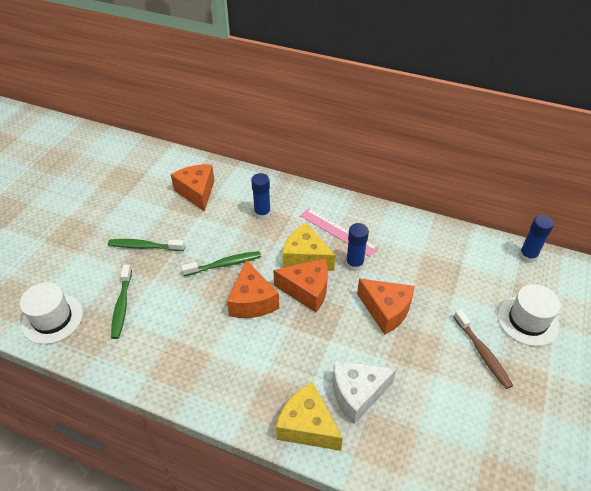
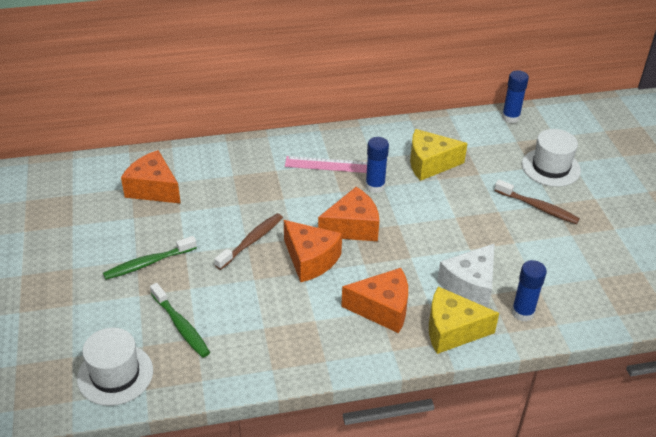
camera: 35 degrees left, 5 degrees down
green toothbrush [181,251,261,276] -> brown toothbrush [214,213,283,270]
blue glue stick [251,173,271,220] -> blue glue stick moved to [511,260,547,322]
yellow cheese [282,223,335,271] -> yellow cheese moved to [410,129,468,181]
orange cheese [357,278,415,335] -> orange cheese moved to [341,268,408,333]

